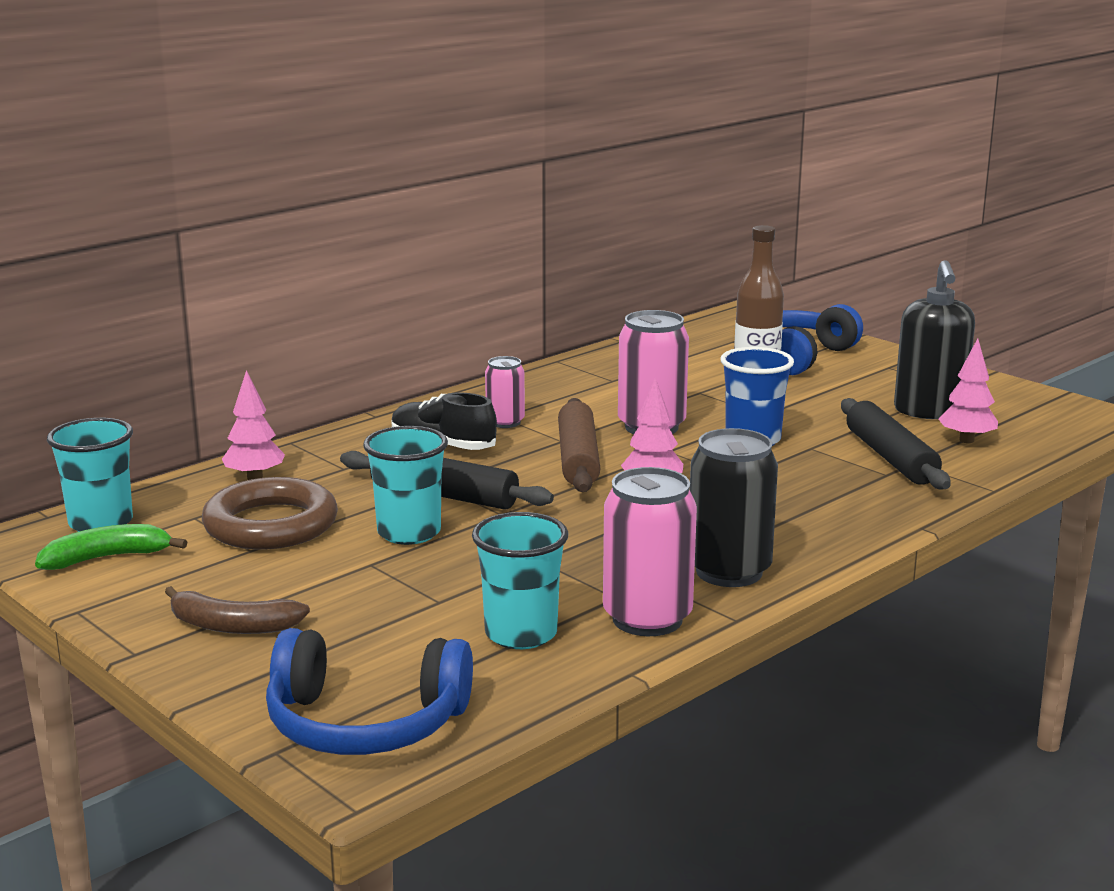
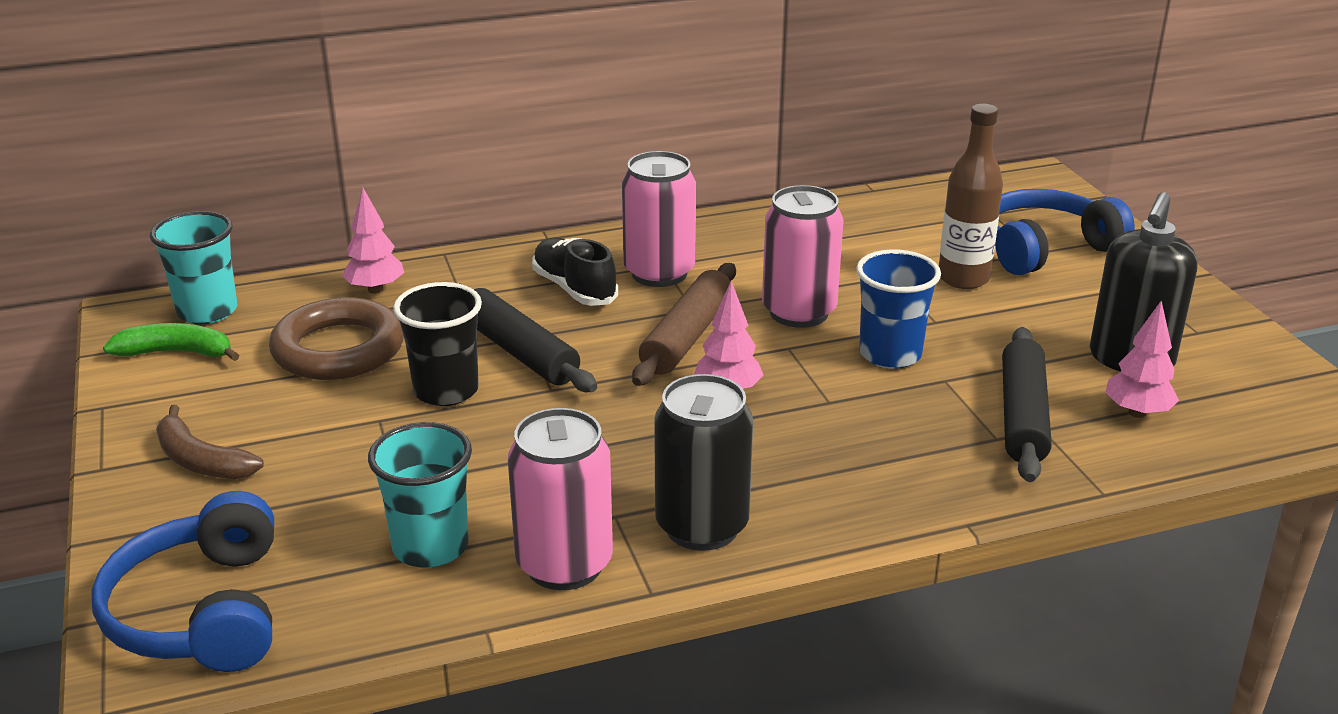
camera: 25 degrees right, 10 degrees up
blue headphones [266,628,473,755] -> blue headphones turned 45 degrees clockwise [91,491,274,672]
turquoise cup [363,426,448,545] -> black cup [393,282,482,406]
pink can [485,356,525,428] -> pink can [622,151,696,287], size x1.74

